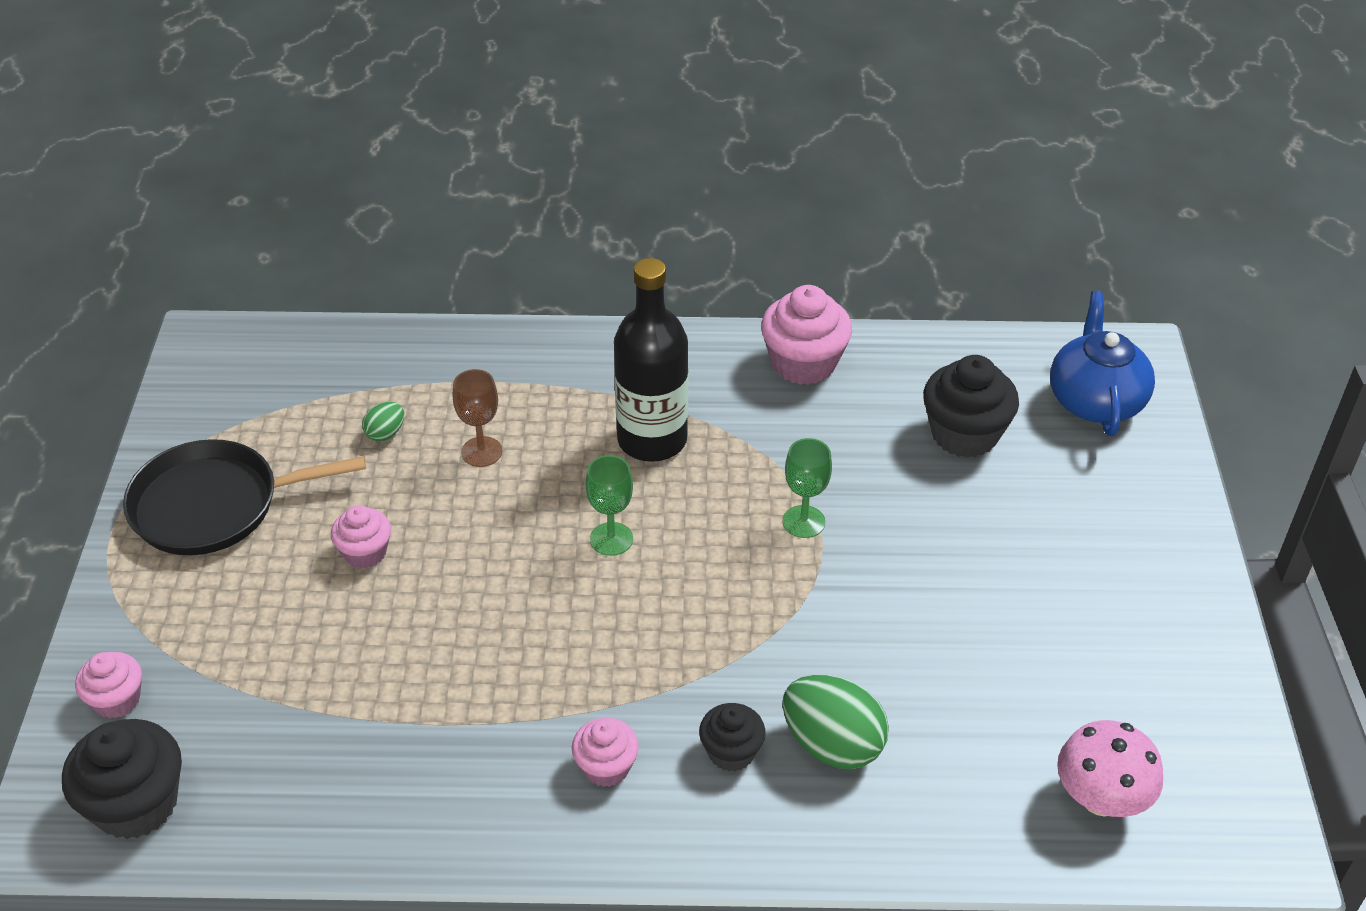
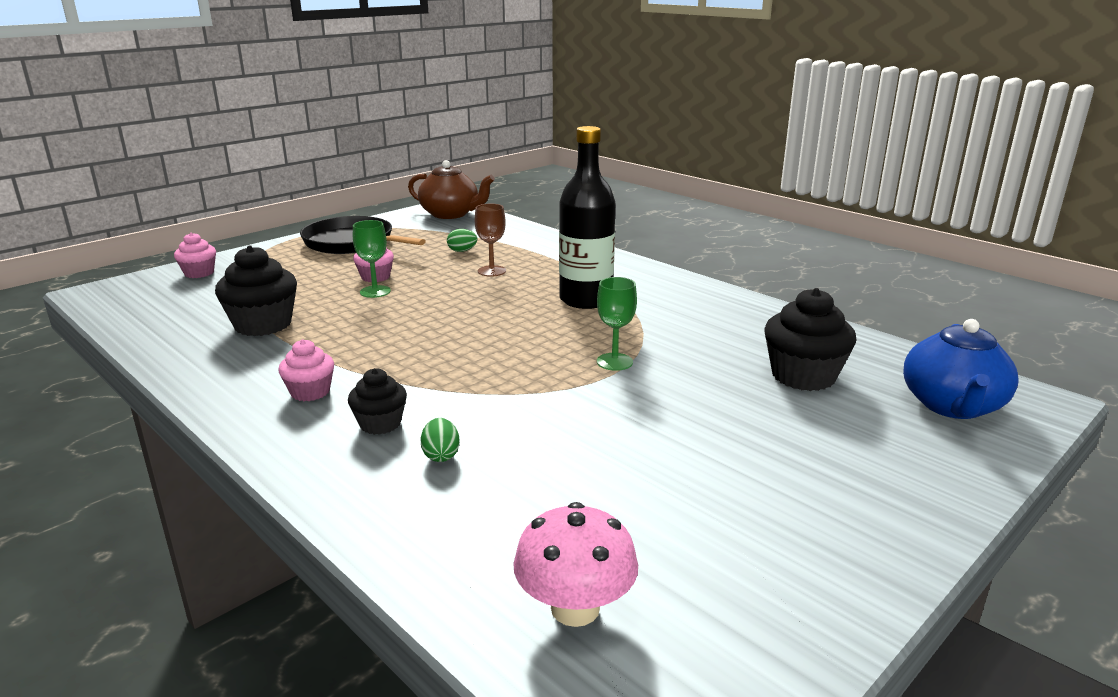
camera: 45 degrees right, 20 degrees down
black cupcake [62,719,182,839] -> black cupcake moved to [215,245,297,336]
green goblet [586,455,633,556] -> green goblet moved to [353,220,391,298]
pink cupcake [761,285,852,385] -> none
green egg [783,675,889,769] -> green egg [420,418,460,462], size x0.49
blue teapot [1050,291,1155,436] -> blue teapot turned 150 degrees clockwise [903,319,1019,419]
none -> brown teapot [408,160,495,219]

